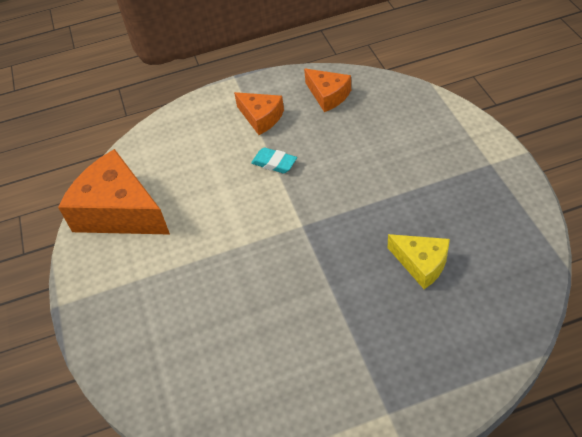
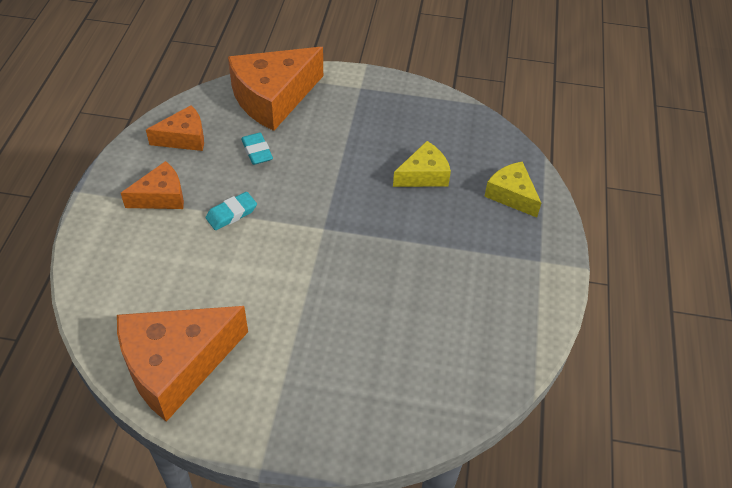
camera: 70 degrees left, 0 degrees up
none -> orange cheese [228,47,323,131]
none -> turquoise eraser [241,133,273,165]
none -> yellow cheese [484,161,541,218]

